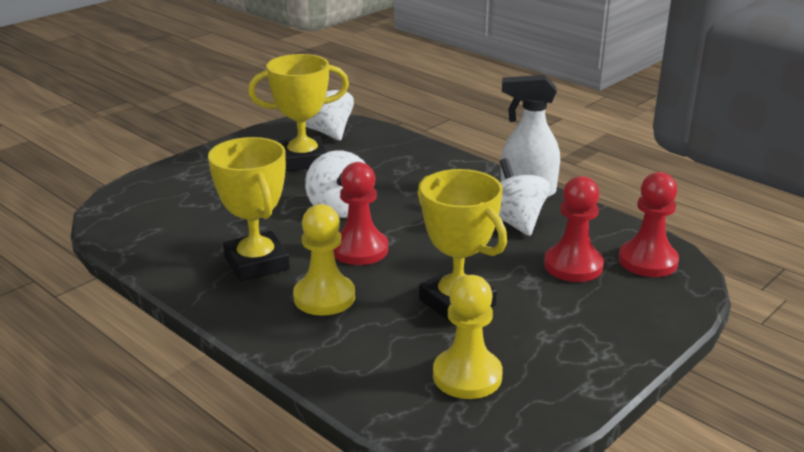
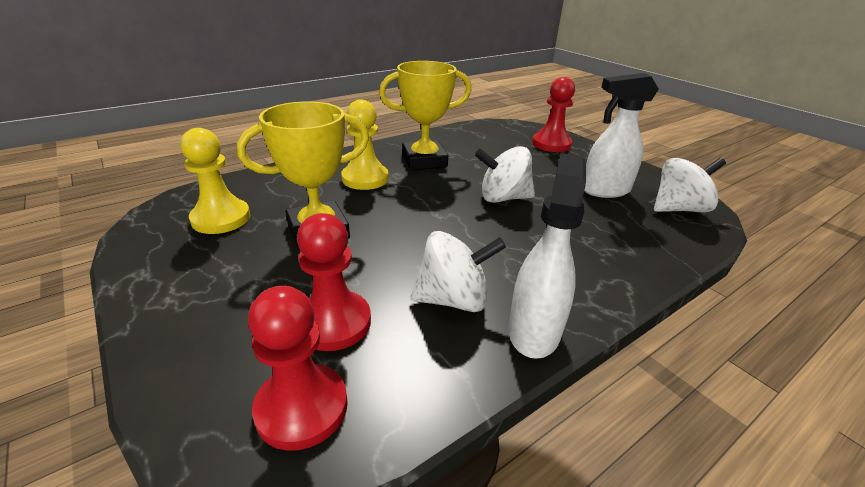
camera: 100 degrees right, 5 degrees up
yellow trophy [248,54,349,171] -> white spray bottle [584,73,659,198]
red pawn [333,162,388,265] -> red pawn moved to [532,77,575,152]

